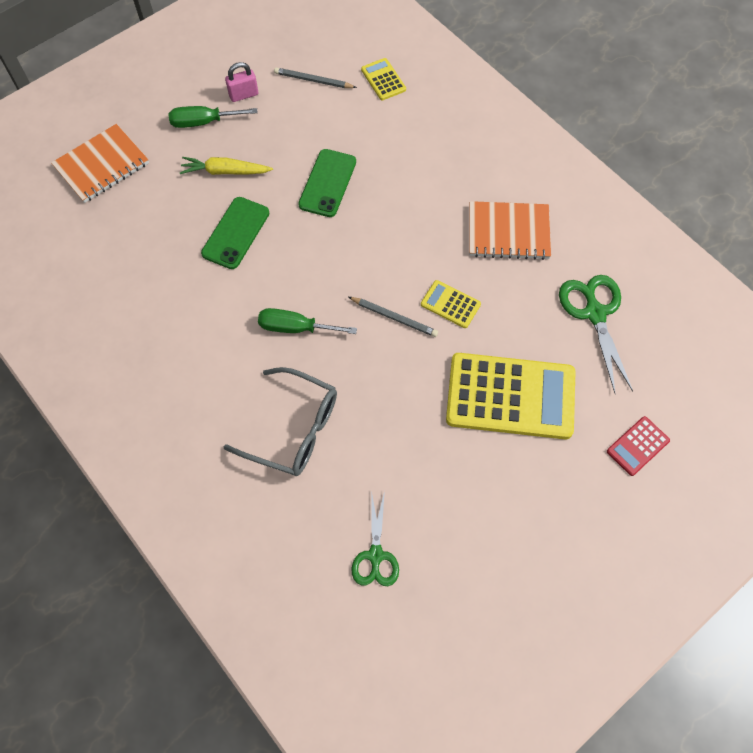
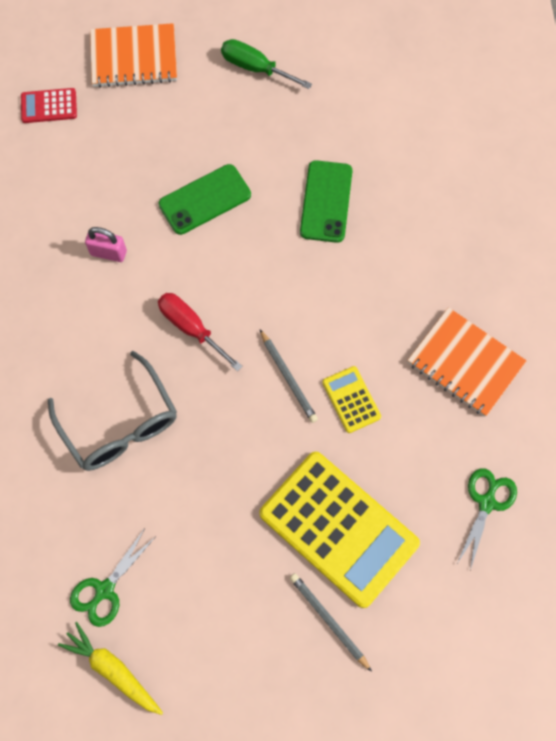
camera: 35 degrees right, 5 degrees up
yellow carrot [180,157,273,175] -> yellow carrot moved to [58,622,163,715]
pink padlock [225,62,258,102] -> pink padlock moved to [85,227,127,262]
green screwdriver [258,308,357,334] -> red screwdriver [158,293,242,371]
grey pencil [274,67,357,88] -> grey pencil moved to [290,573,372,672]
green phone [298,149,356,217] -> green phone turned 45 degrees counterclockwise [300,160,353,243]
yellow calculator [361,58,406,100] -> none
green scissors [559,275,633,393] -> green scissors [457,468,517,570], size x0.66
red calculator [607,416,670,476] -> red calculator moved to [21,88,77,123]

